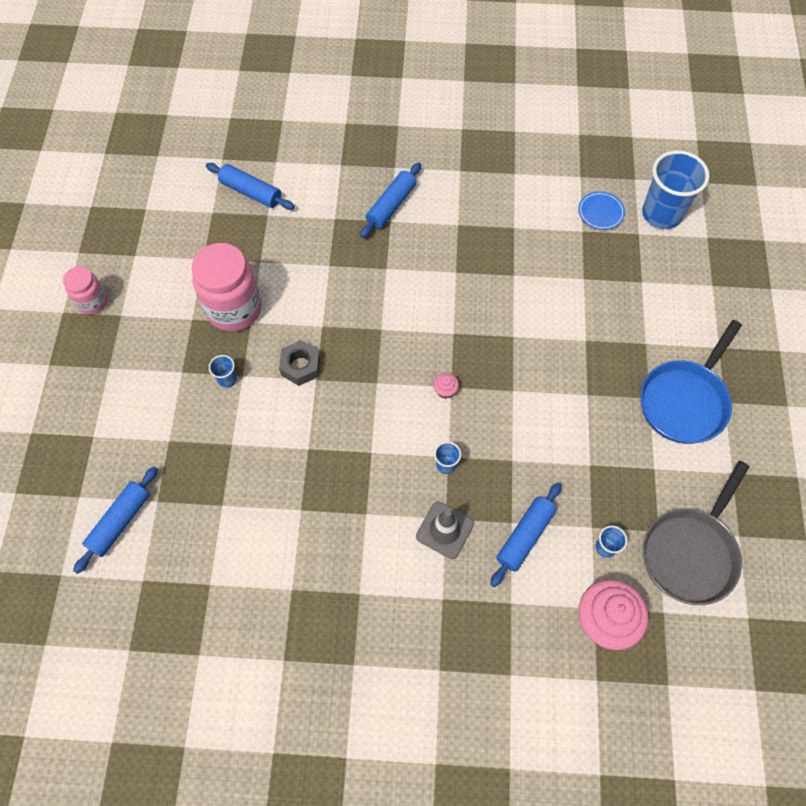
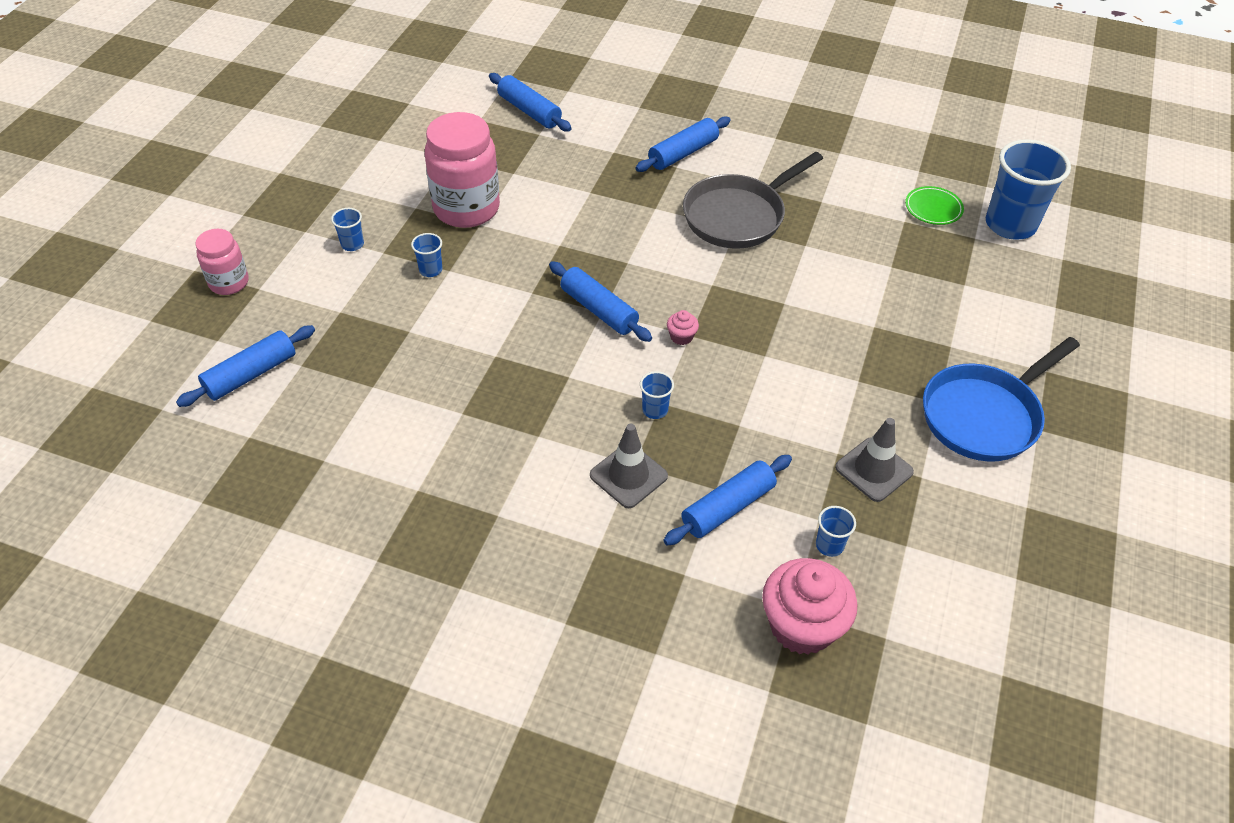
camera: 15 degrees right, 15 degrees down
pink jar [63,266,108,315] -> pink jar moved to [196,229,249,295]
grey nut [279,340,320,386] -> none
blue plate [578,192,625,230] -> green plate [905,186,964,225]
grey pan [643,461,750,605] -> grey pan moved to [683,152,823,249]
none -> blue cup [331,208,364,251]
none -> blue rolling pin [549,261,652,342]
none -> grey traffic cone [835,418,914,502]

